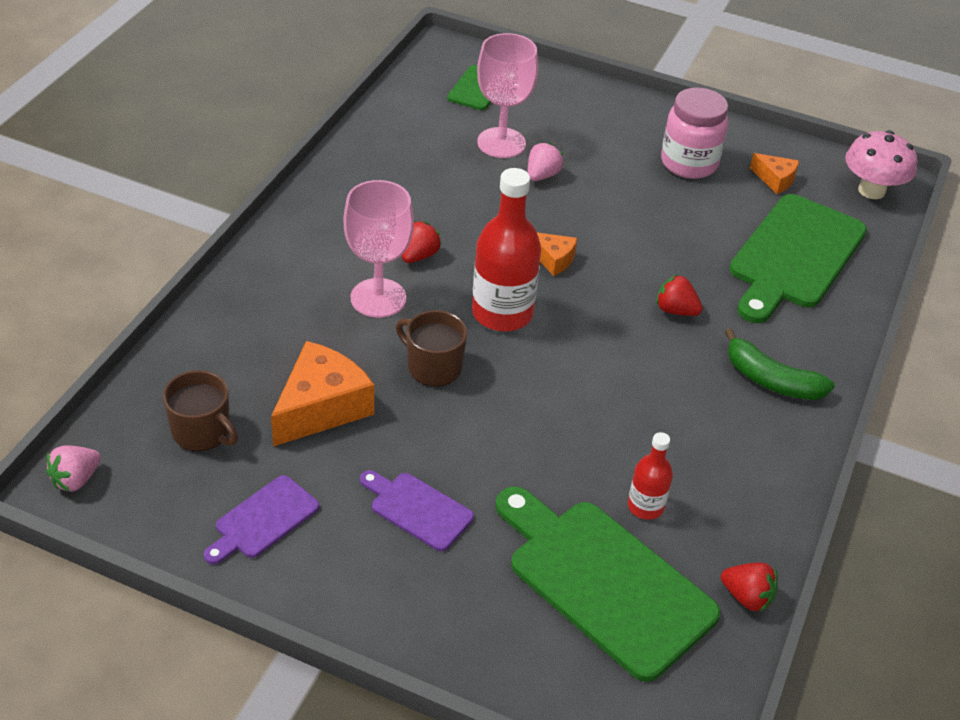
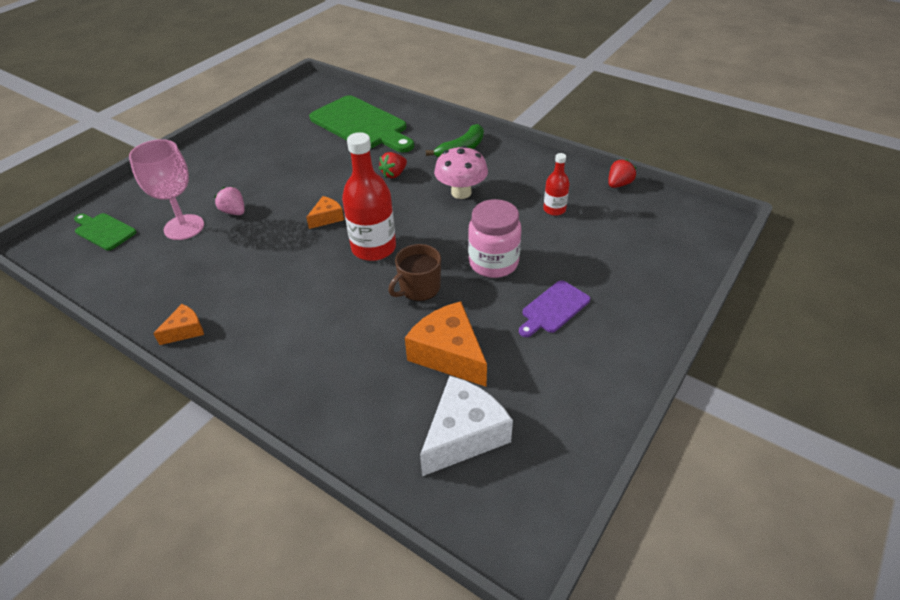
camera: 75 degrees left, 0 degrees up
pink strawberry [46,445,101,492] -> none
brown mug [163,370,238,451] -> white cheese [420,376,513,476]
purple cutting board [204,475,319,565] -> none
pink goblet [344,180,414,318] -> none
red strawberry [402,221,442,263] -> none
green cutting board [495,486,720,682] -> none
pink jar [661,88,728,179] -> pink jar moved to [468,199,521,278]
orange cheese [750,153,799,194] -> orange cheese moved to [153,304,204,345]
pink mushroom [845,130,917,199] -> pink mushroom moved to [434,146,488,199]

